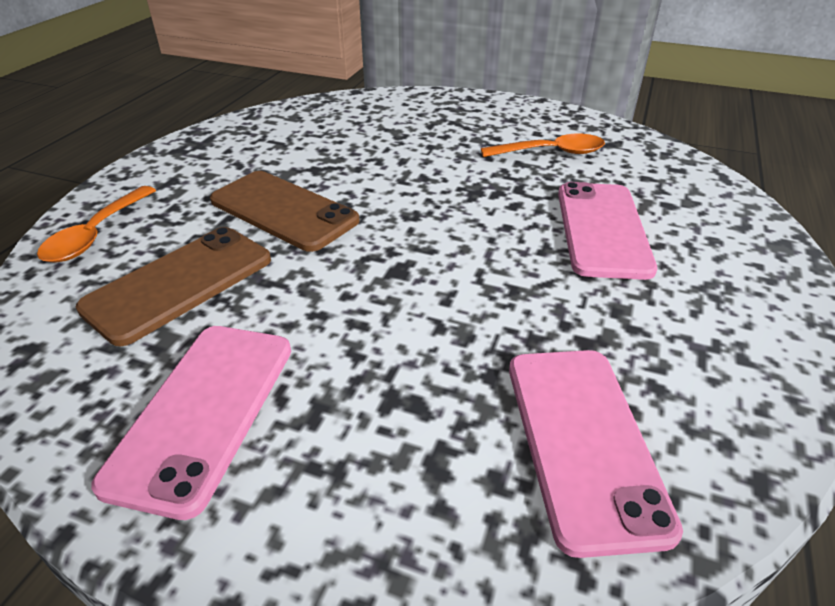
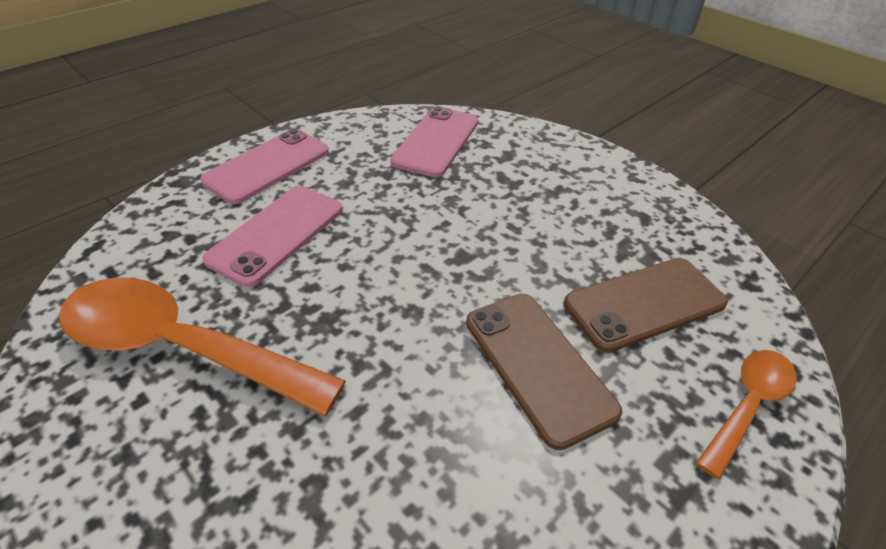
camera: 155 degrees left, 5 degrees up
pink phone [91,326,291,520] -> pink phone moved to [200,129,329,204]
orange spoon [481,134,605,157] -> orange spoon [59,277,346,416], size x1.89

